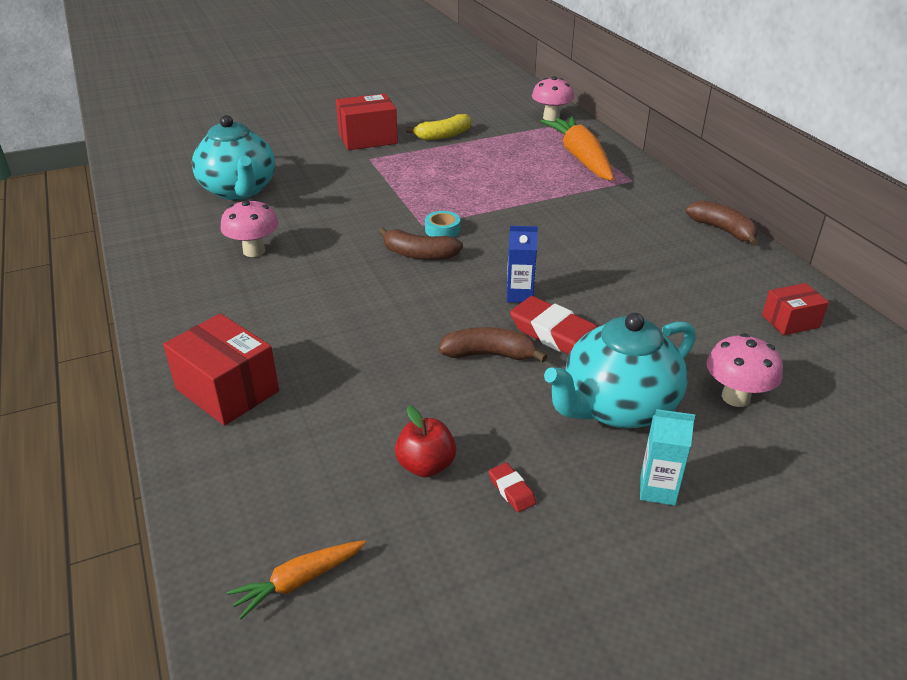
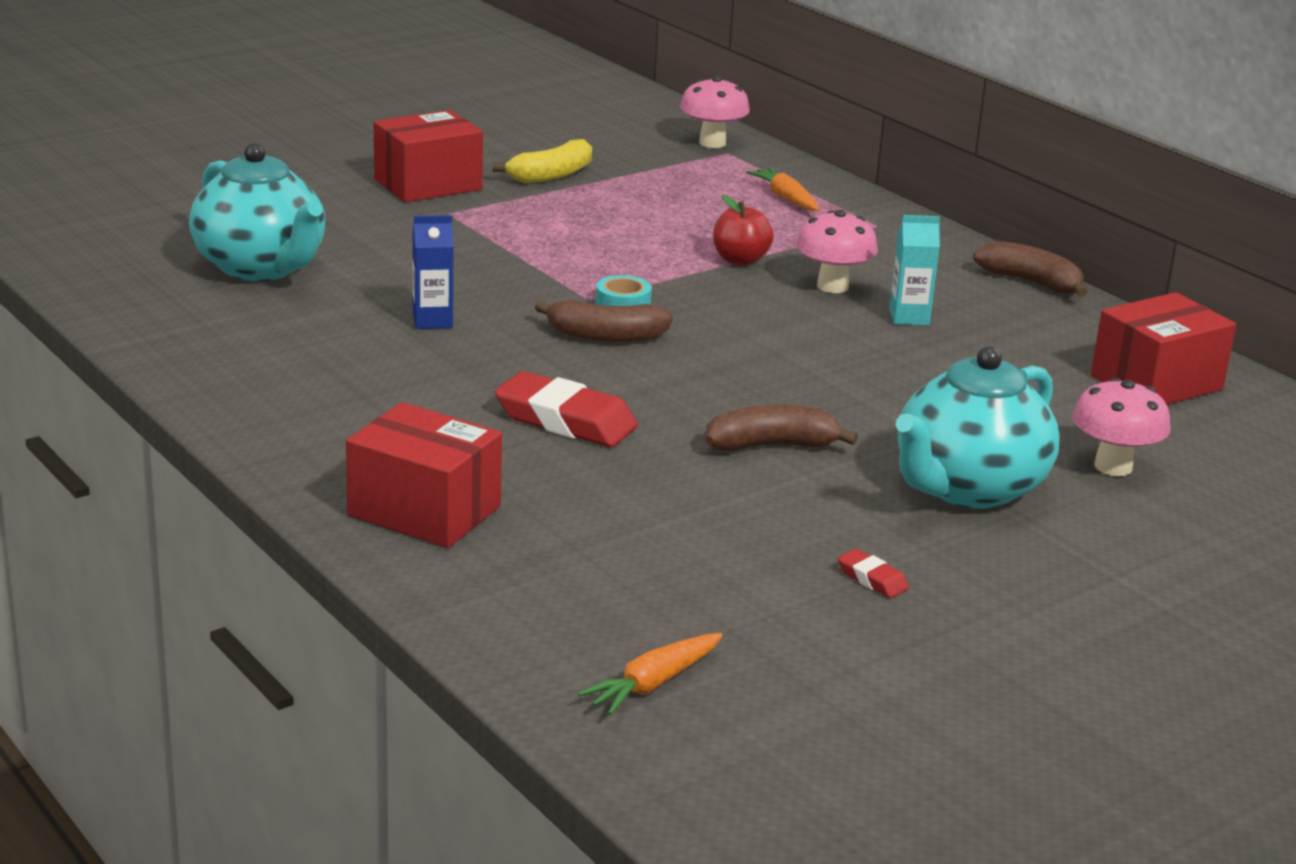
camera: 15 degrees left, 10 degrees down
pink mushroom [220,199,279,257] -> pink mushroom moved to [796,210,878,293]
red apple [395,406,456,478] -> red apple moved to [713,194,774,265]
blue carton [507,226,538,303] -> blue carton moved to [412,215,454,329]
red eraser [510,296,598,355] -> red eraser moved to [495,371,638,447]
orange carrot [541,116,614,181] -> orange carrot [746,168,820,211], size x0.50
turquoise carton [640,409,695,505] -> turquoise carton moved to [889,215,940,326]
red box [762,283,829,335] -> red box [1091,292,1236,404], size x1.69

